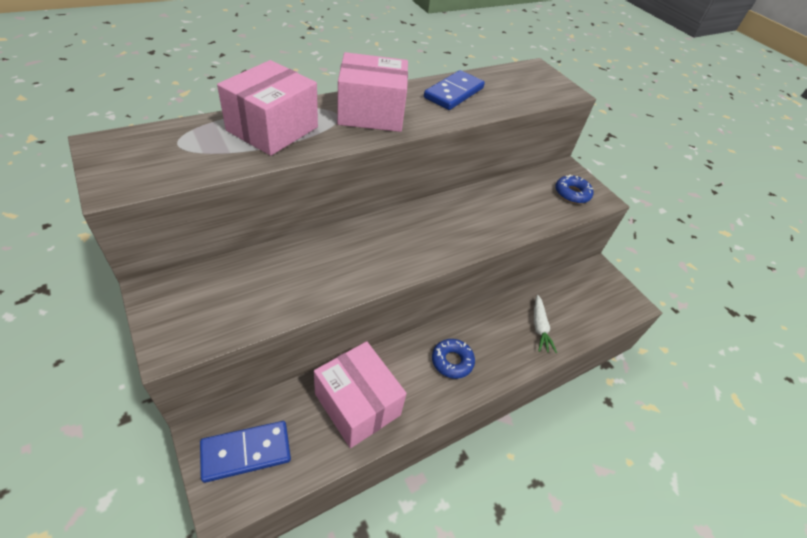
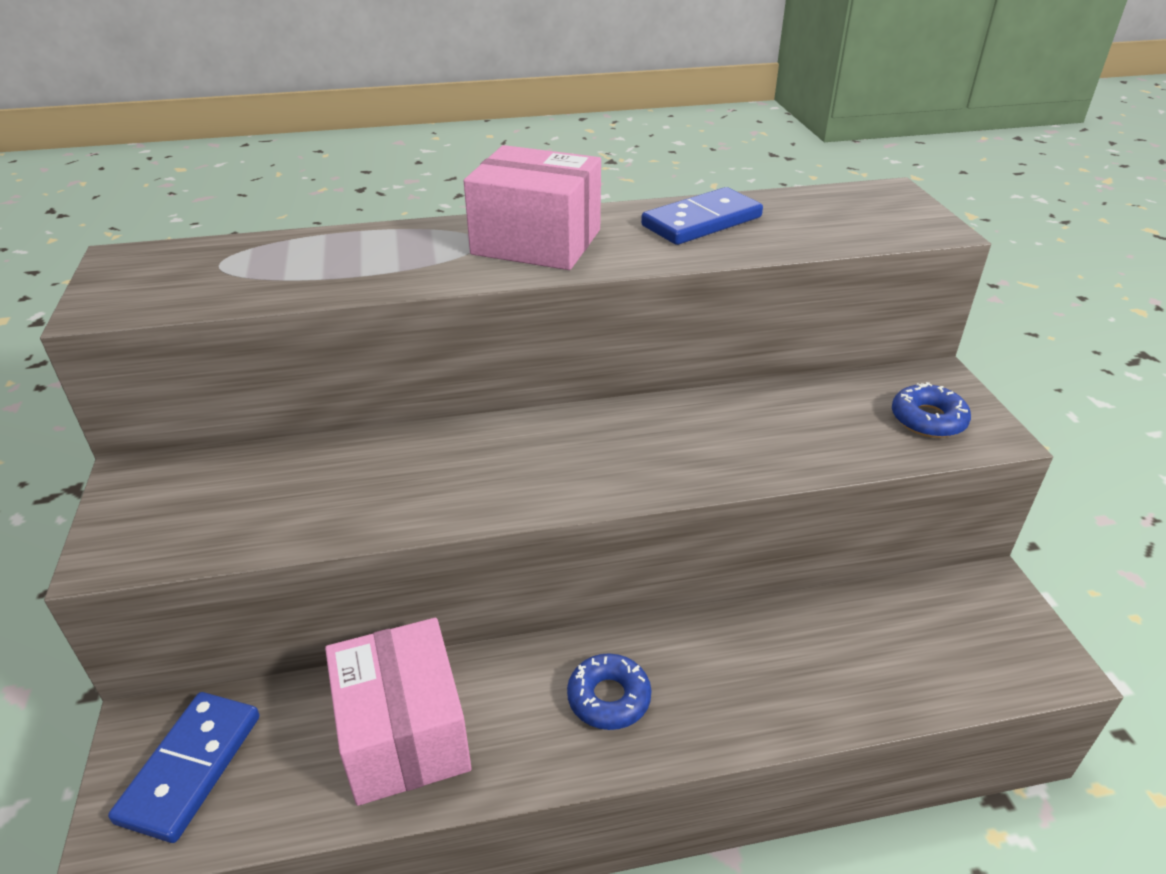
camera: 25 degrees right, 10 degrees down
blue domino [200,421,291,483] -> blue domino turned 75 degrees counterclockwise [108,692,260,843]
pink box [217,60,318,156] -> none
white carrot [534,295,557,353] -> none

